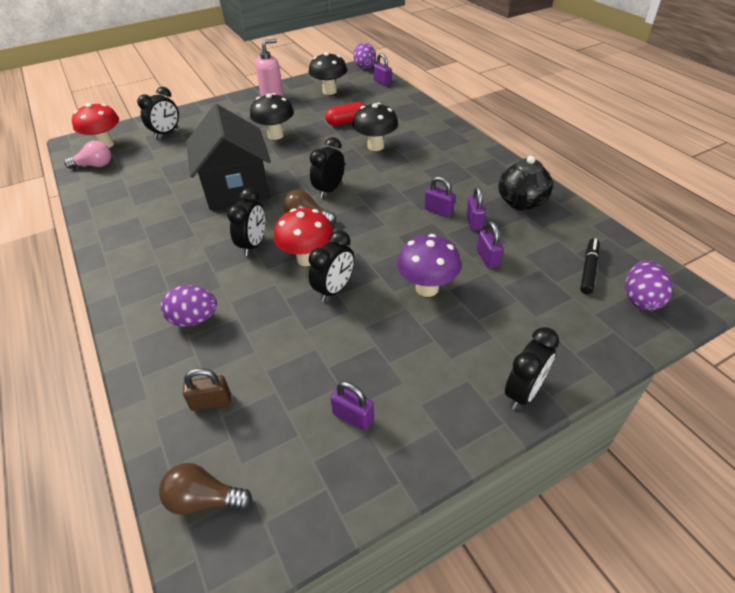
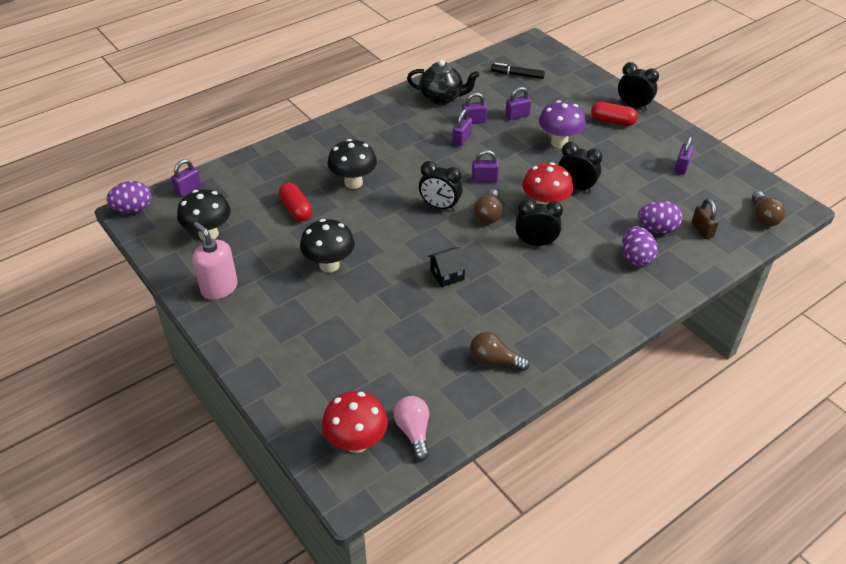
camera: 100 degrees left, 0 degrees up
black clock [137,87,179,139] -> none
black house [186,104,271,210] -> black house [428,247,468,287], size x0.40
purple egg [625,261,673,311] -> purple egg moved to [638,201,682,234]
none -> brown light bulb [470,332,530,371]
none -> purple padlock [472,150,499,182]
none -> red capsule [591,102,638,126]

